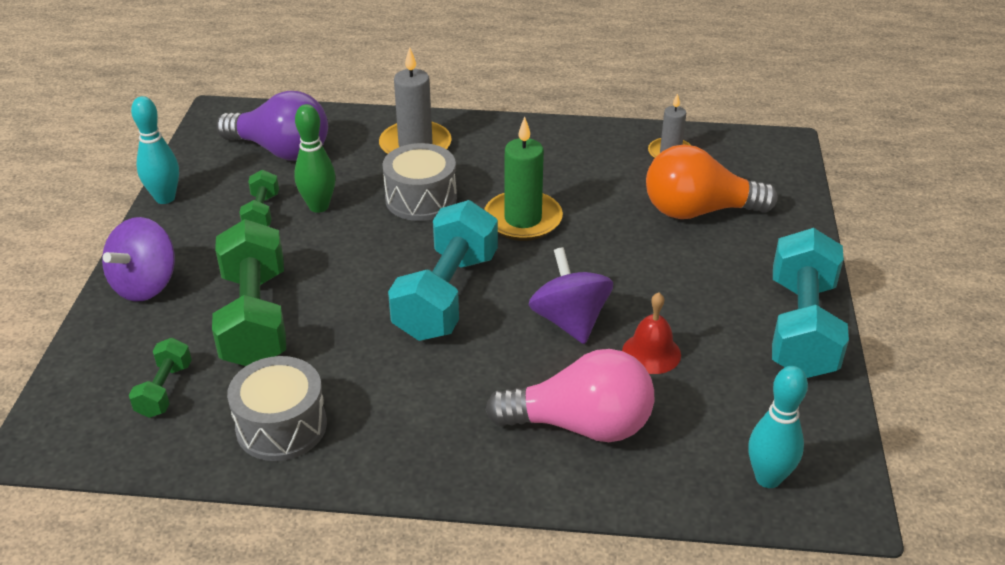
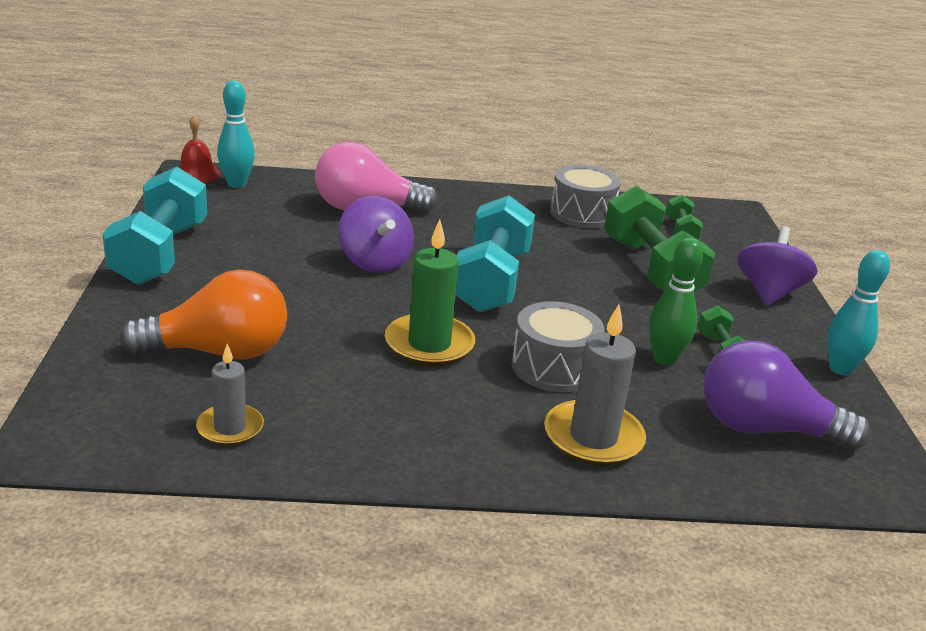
camera: 170 degrees right, 10 degrees down
red bell [622,292,681,374] -> red bell moved to [179,115,220,183]

